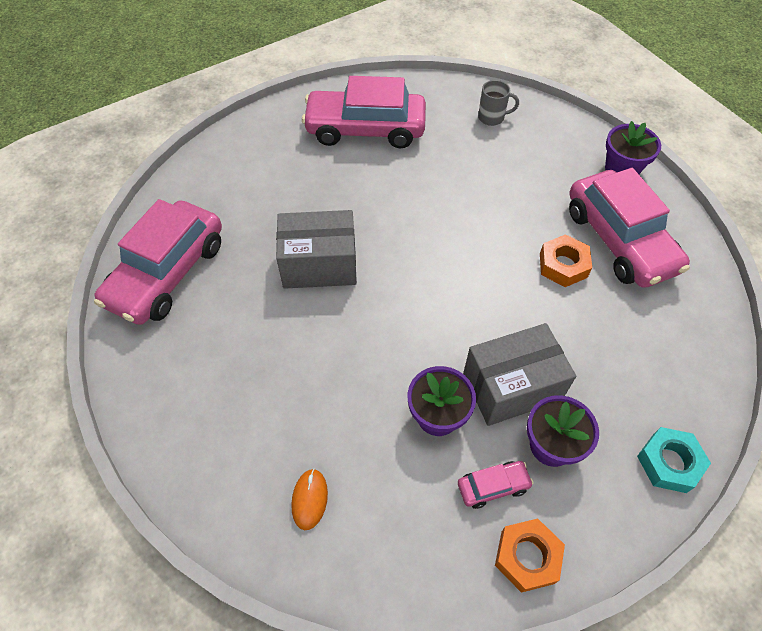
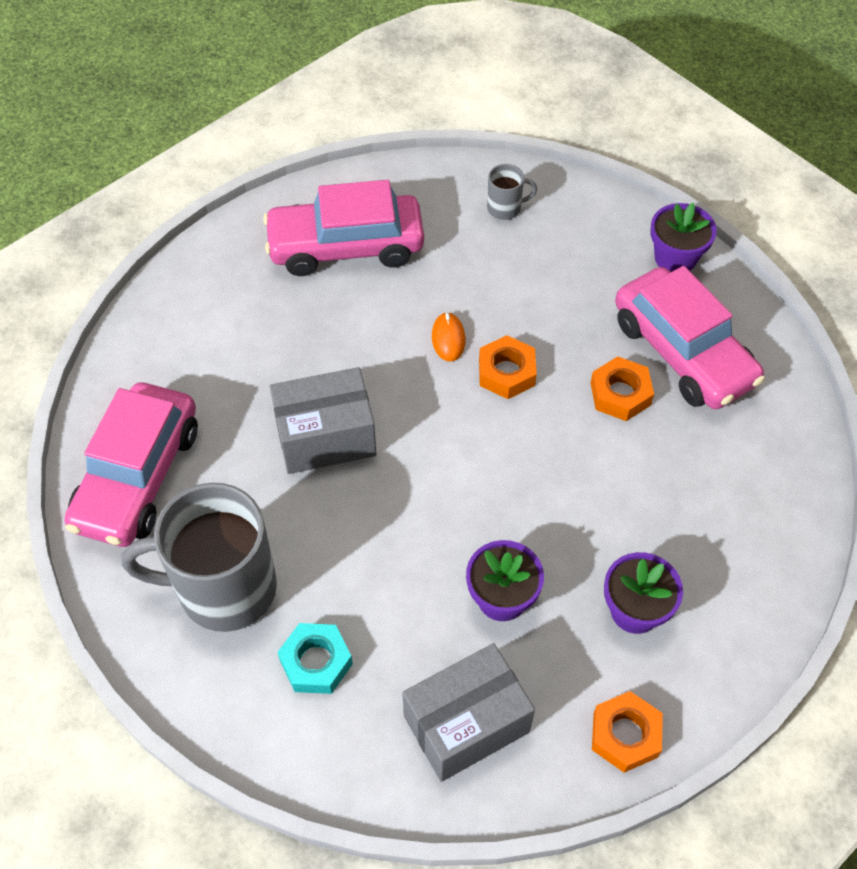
camera: 10 degrees left, 0 degrees up
orange mouse [291,469,328,530] -> orange mouse moved to [432,312,465,362]
pink car [458,461,534,509] -> none
grey box [463,323,576,426] -> grey box moved to [402,643,535,782]
turquoise nut [637,427,711,493] -> turquoise nut moved to [278,623,353,694]
none -> grey mug [121,483,277,632]
none -> orange nut [479,335,537,399]

